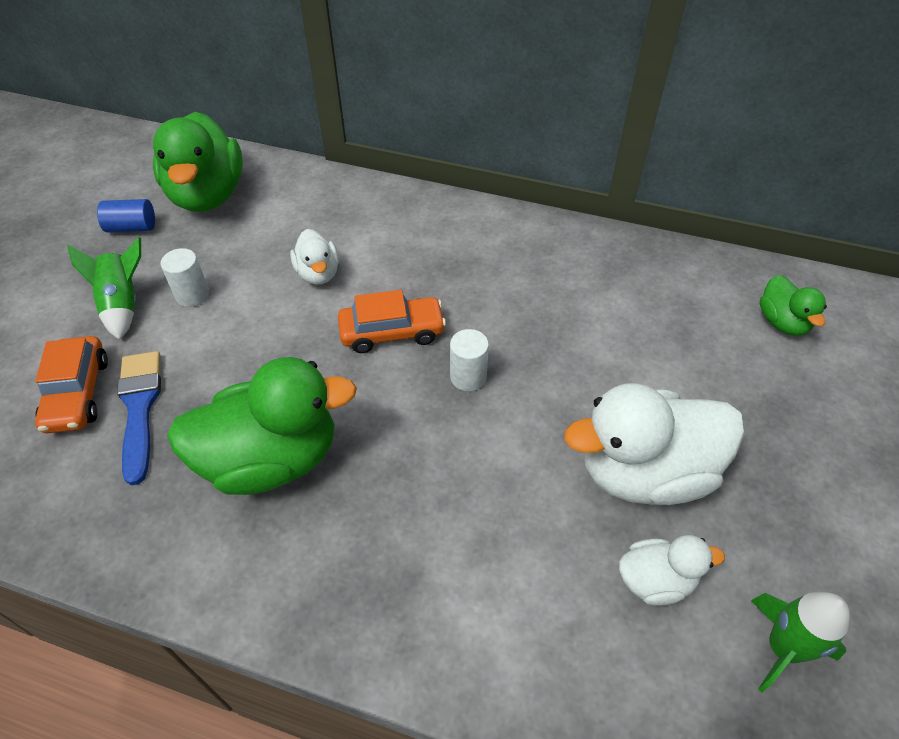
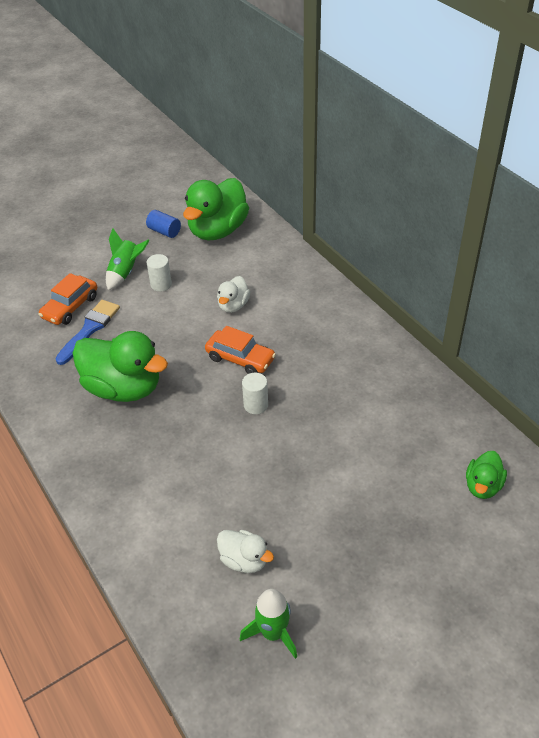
camera: 40 degrees right, 5 degrees down
white duck [564,383,745,505] -> none

